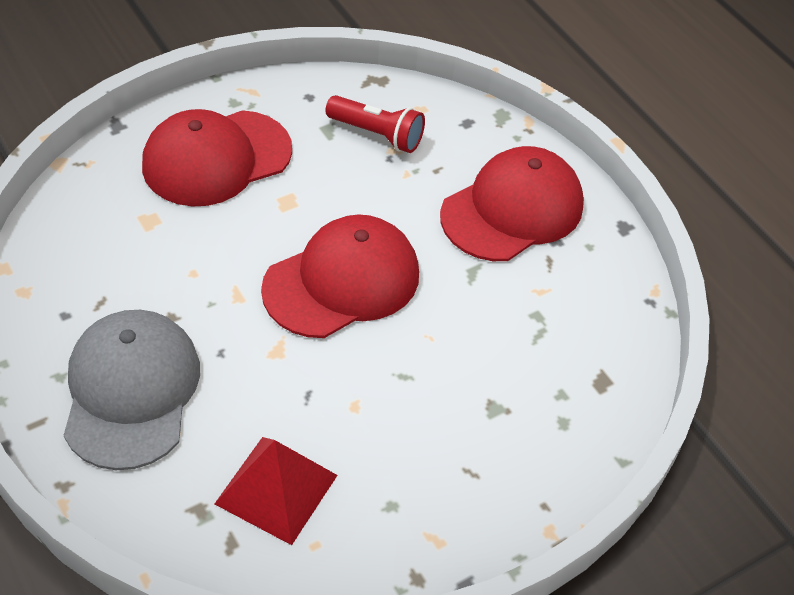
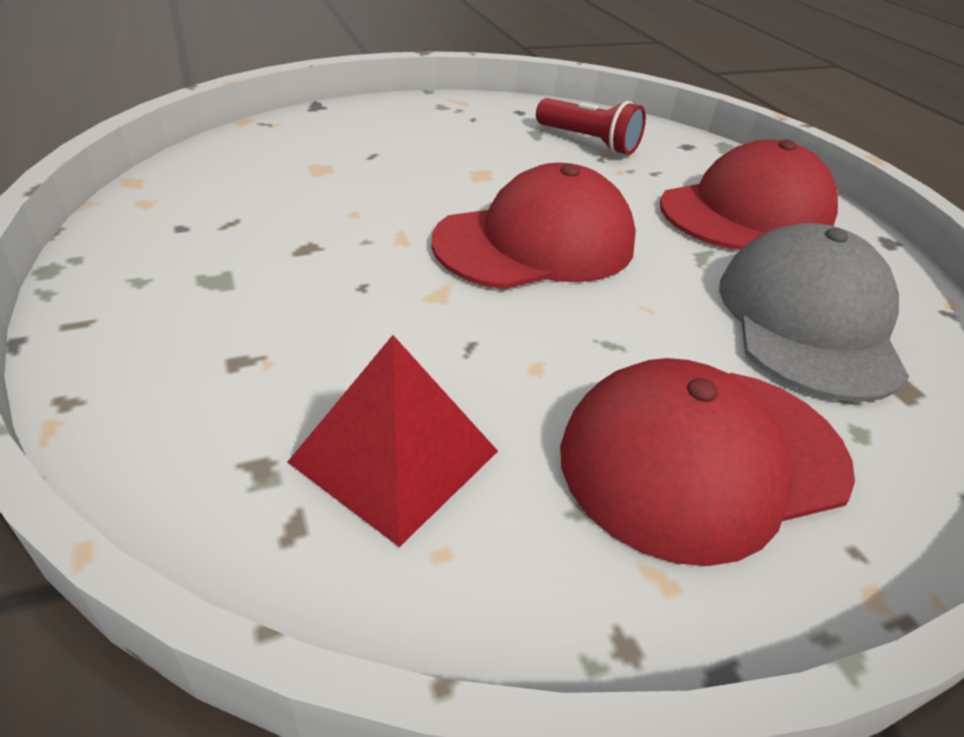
camera: 10 degrees right, 10 degrees down
grey cap [64,310,200,470] -> grey cap moved to [719,223,909,402]
red cap [142,109,292,206] -> red cap moved to [560,358,855,566]

